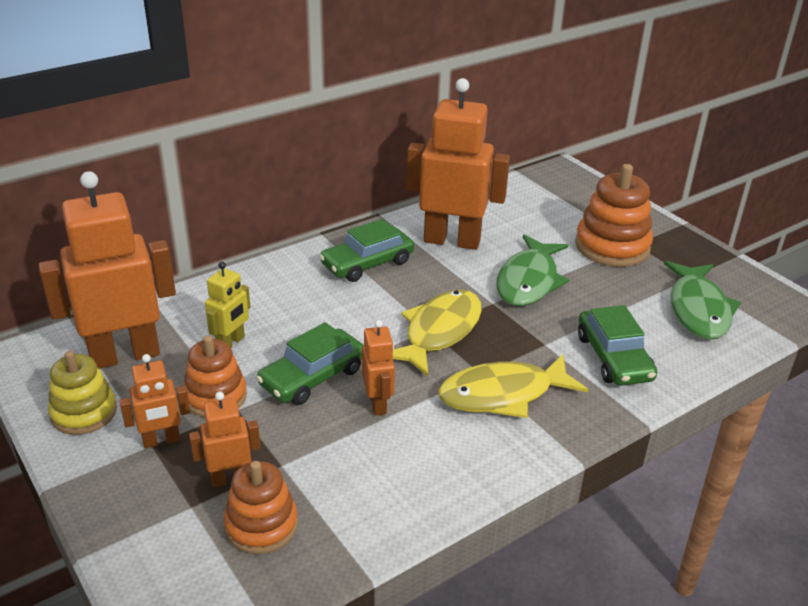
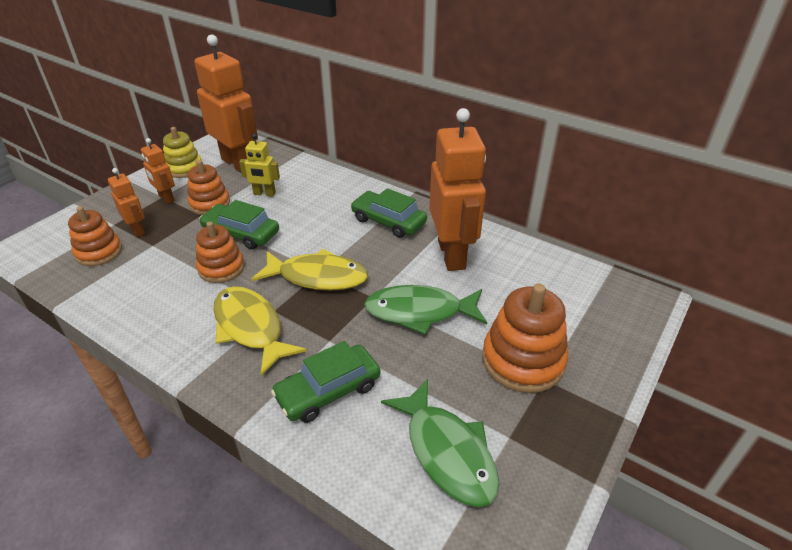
camera: 70 degrees right, 5 degrees up
orange robot [362,320,395,416] -> orange stacking toy [196,222,245,283]
green fish [664,261,741,340] -> green fish turned 105 degrees counterclockwise [381,379,500,507]

